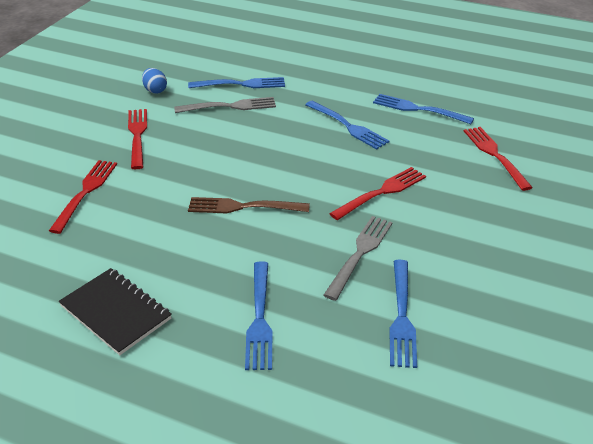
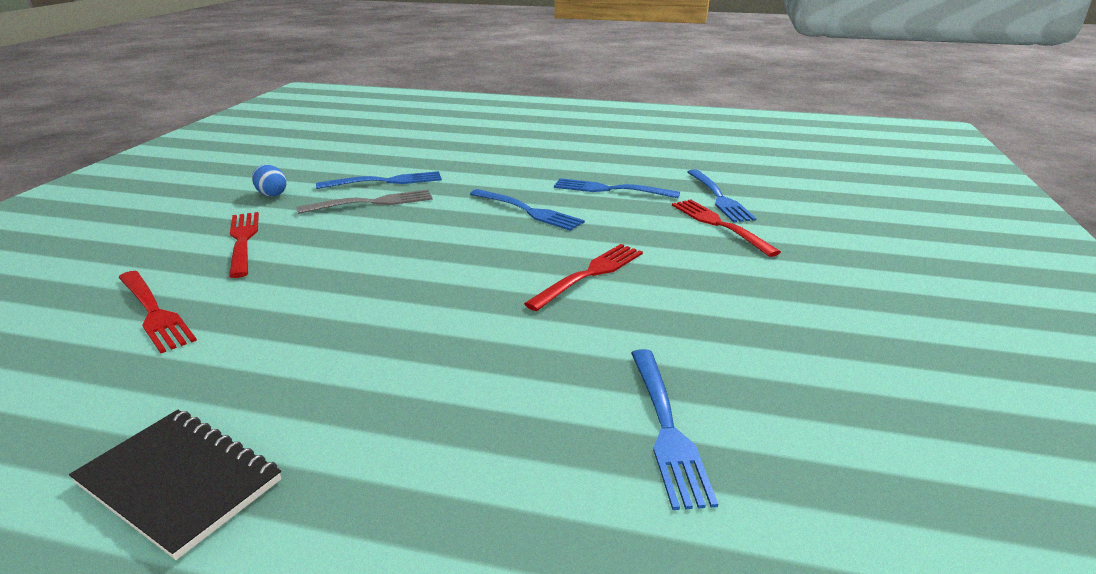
camera: 10 degrees left, 10 degrees down
red fork [49,160,117,234] -> red fork turned 135 degrees clockwise [118,271,197,353]
brown fork [188,197,310,213] -> none
blue fork [245,261,273,370] -> blue fork moved to [687,169,757,222]
grey fork [323,216,393,301] -> none

